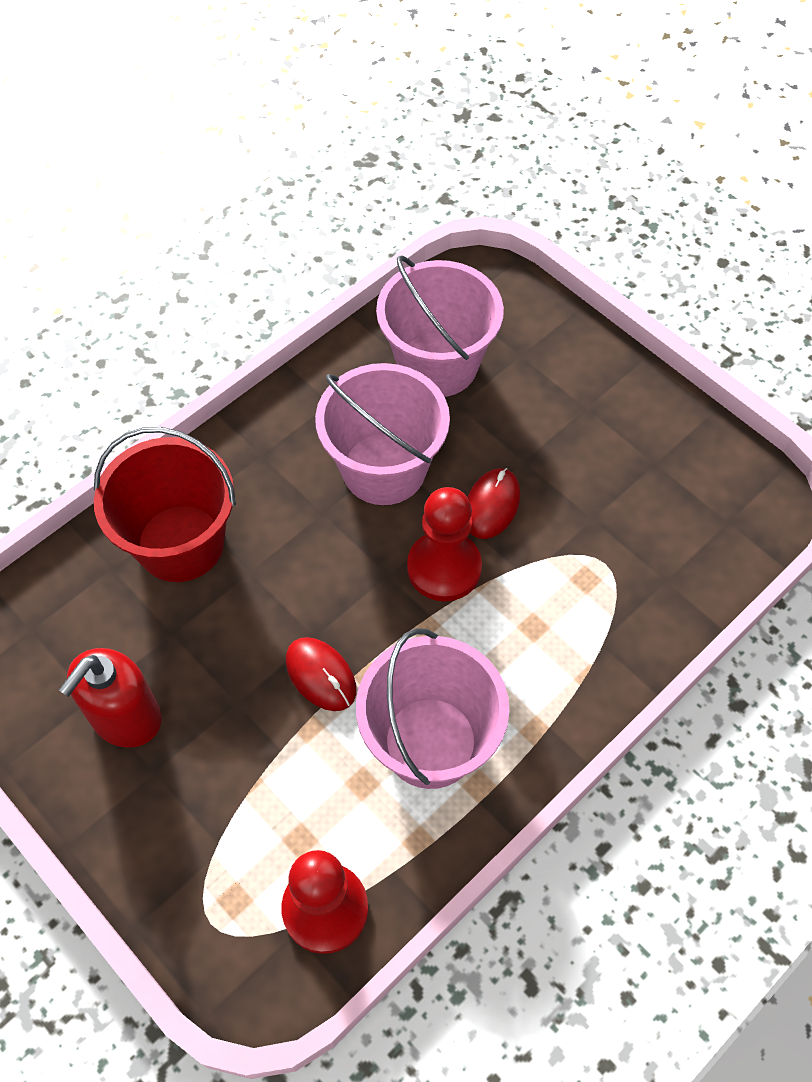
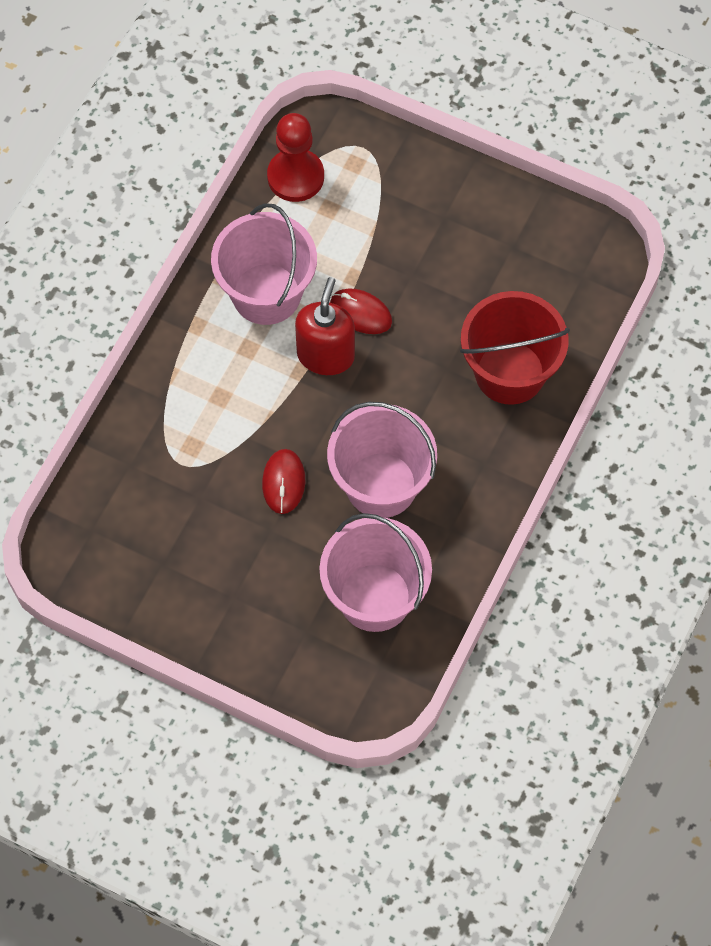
camera: 160 degrees right, 5 degrees up
red soap dispenser [59,648,162,748] -> red soap dispenser moved to [295,277,355,375]
red pawn [407,487,482,602] -> none

